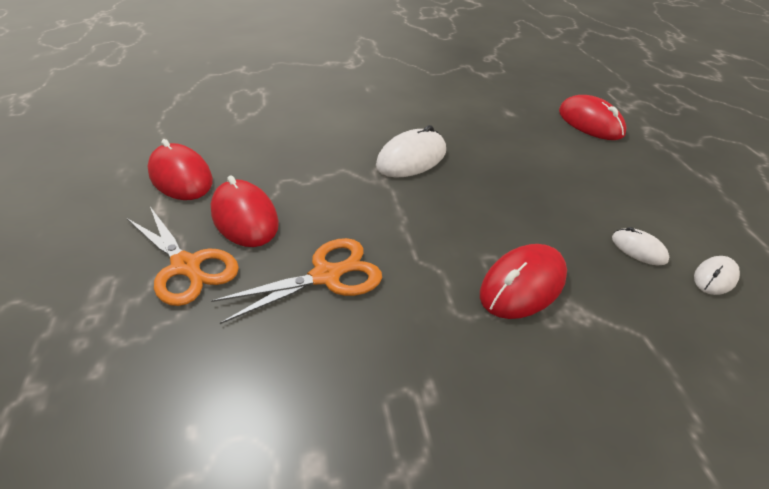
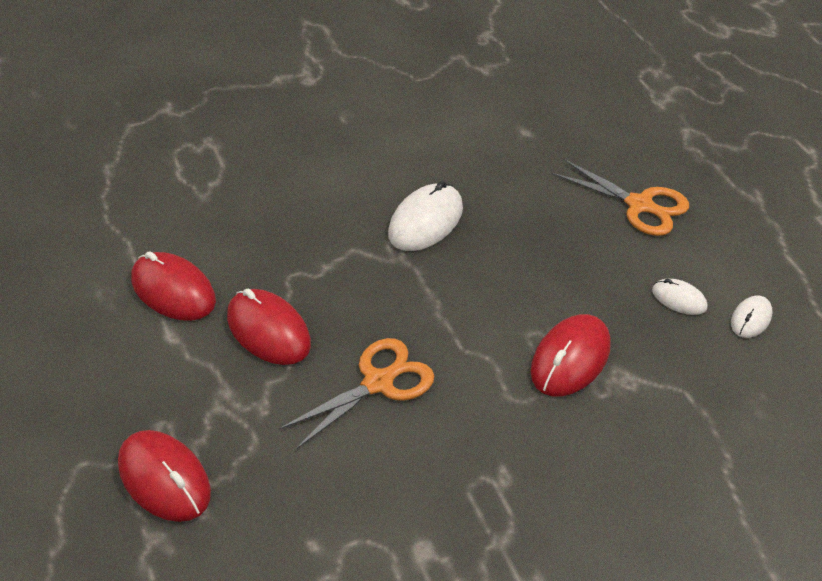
camera: 10 degrees left, 5 degrees up
orange scissors [126,207,239,306] -> orange scissors moved to [551,159,689,236]
red mouse [559,95,627,140] -> red mouse moved to [118,430,211,522]

